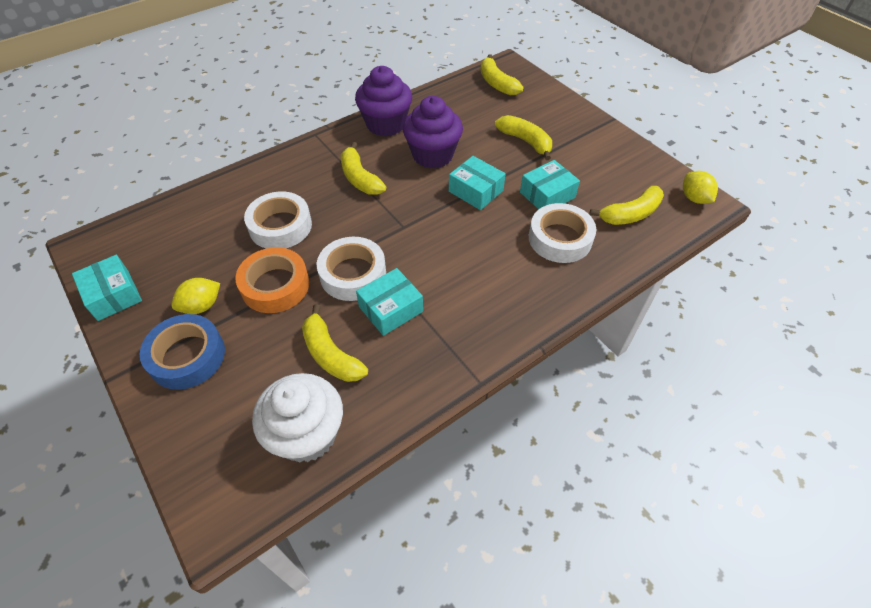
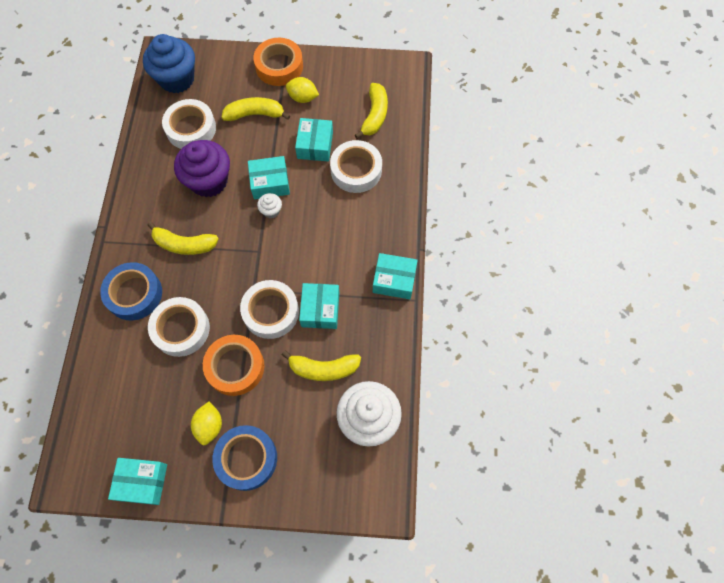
camera: 50 degrees left, 15 degrees up
purple cupcake [355,66,412,137] -> none
yellow banana [480,54,523,95] -> blue cupcake [143,34,195,93]
yellow lemon [683,171,718,204] -> yellow lemon moved to [286,77,319,103]
none -> blue tape [100,262,162,320]
none -> white tape [162,99,216,149]
none -> orange tape [253,38,303,86]
none -> white cupcake [257,193,282,218]
none -> turquoise box [373,253,418,299]

